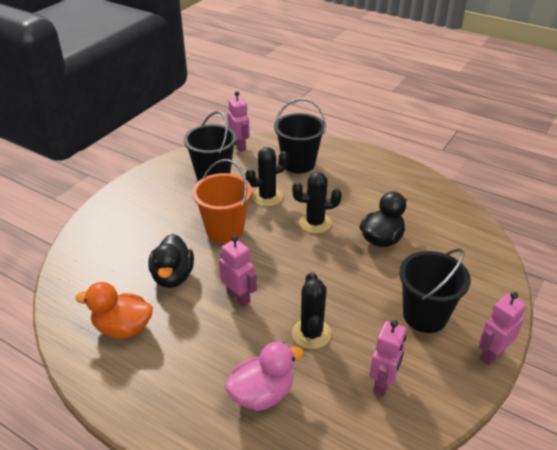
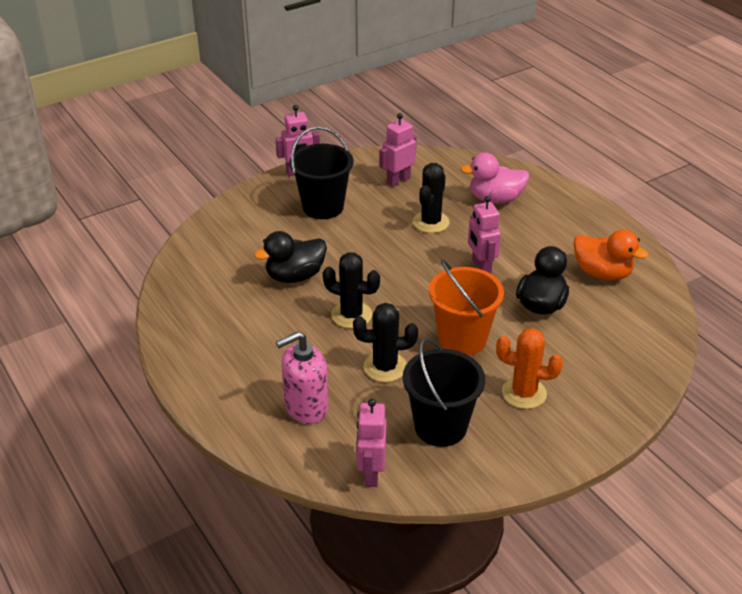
camera: 155 degrees left, 0 degrees up
black bucket [274,98,326,174] -> pink soap dispenser [276,331,328,424]
none -> orange cactus [496,328,563,409]

